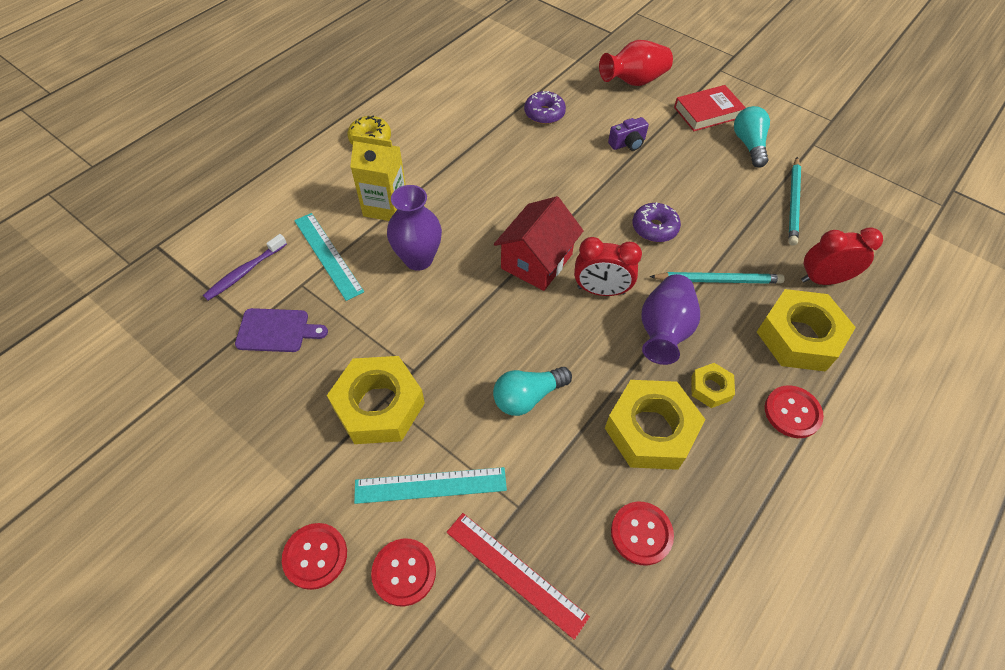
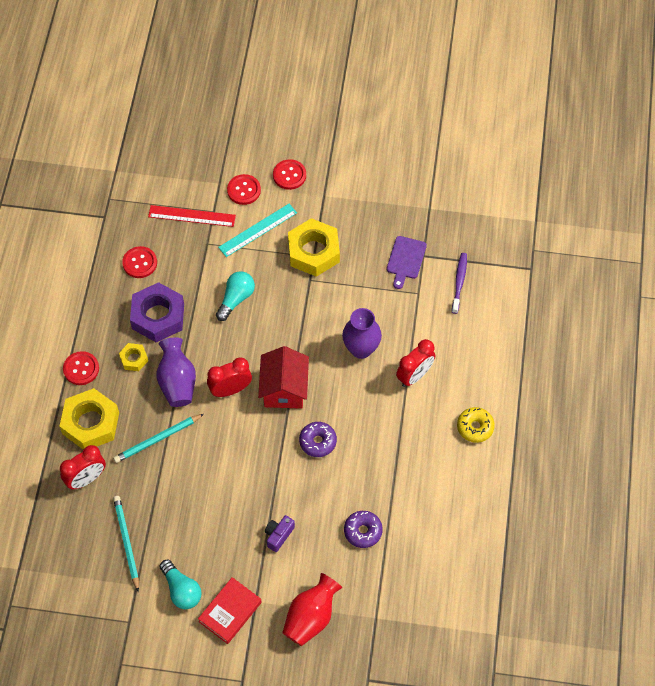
camera: 150 degrees right, 5 degrees up
purple cutting board [235,308,328,352] -> purple cutting board turned 45 degrees counterclockwise [387,236,427,289]
turquoise ruler [294,213,364,301] -> none
yellow carton [350,134,406,221] -> red clock [396,339,436,387]
yellow nut [605,380,706,470] -> purple nut [130,282,184,342]
purple donut [633,202,681,242] -> purple donut moved to [299,422,337,457]

